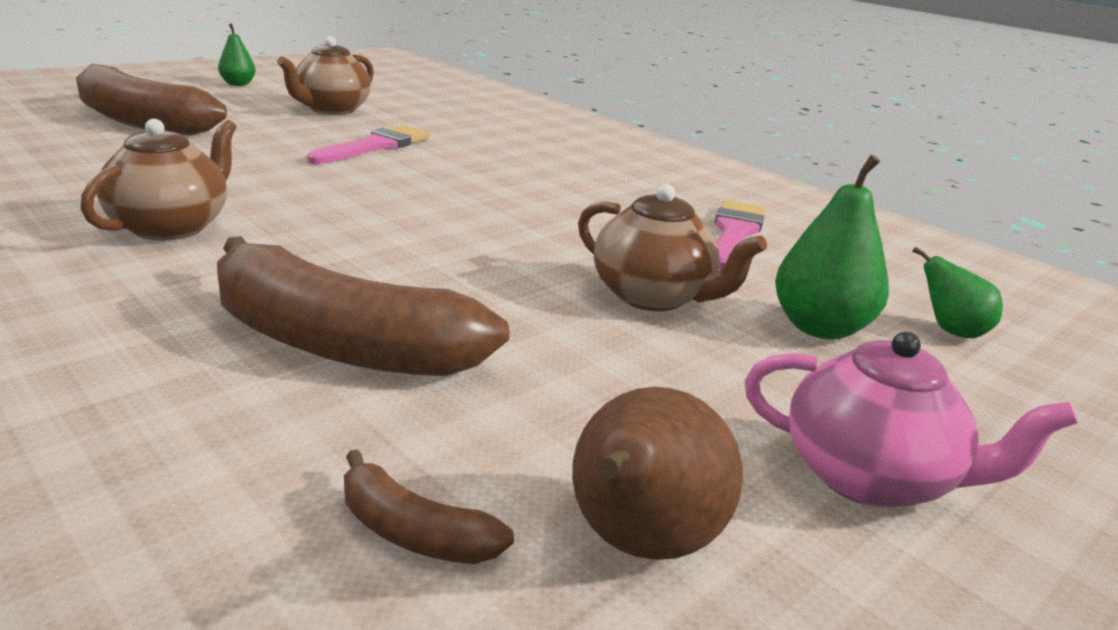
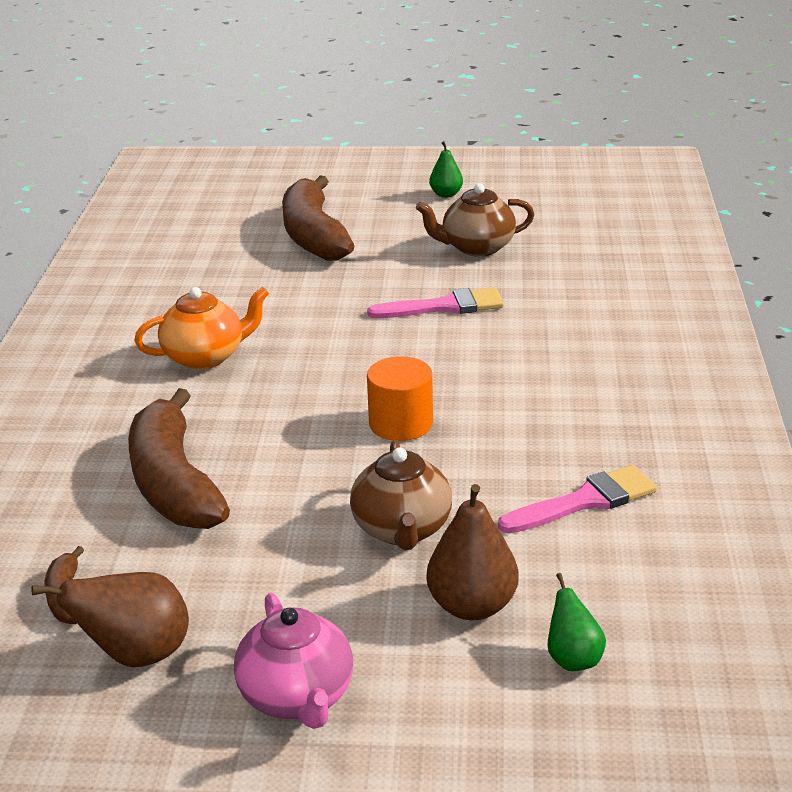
camera: 50 degrees right, 5 degrees up
brown teapot [81,119,236,240] -> orange teapot [134,287,269,370]
green pear [775,155,889,339] -> brown pear [426,484,519,620]
none -> orange cylinder [367,356,433,441]

